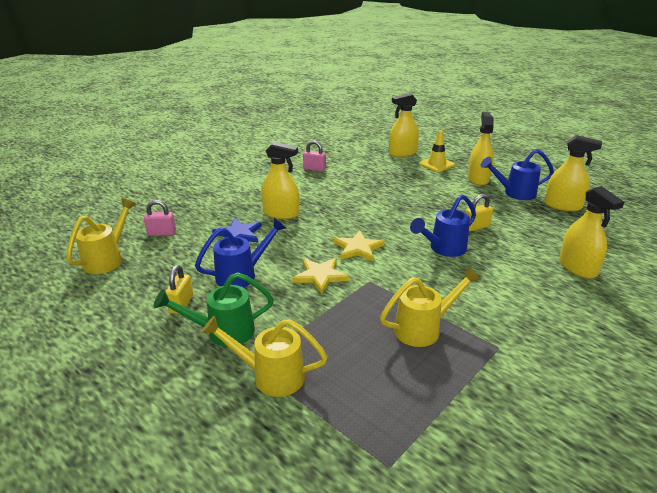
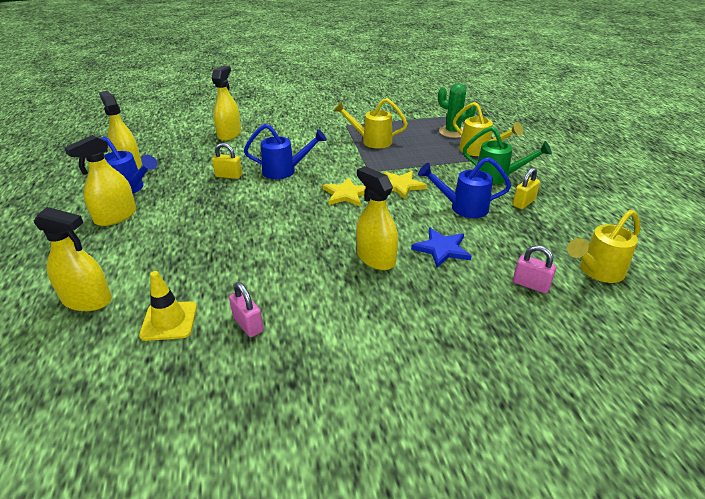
camera: 145 degrees left, 5 degrees up
yellow traffic cone [419,130,455,172] -> yellow traffic cone moved to [139,271,197,341]
none -> green cactus [438,83,476,138]

